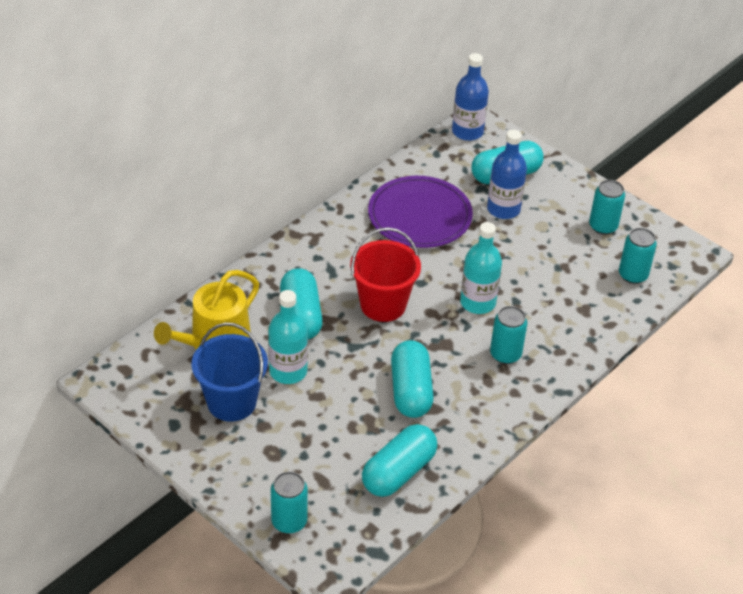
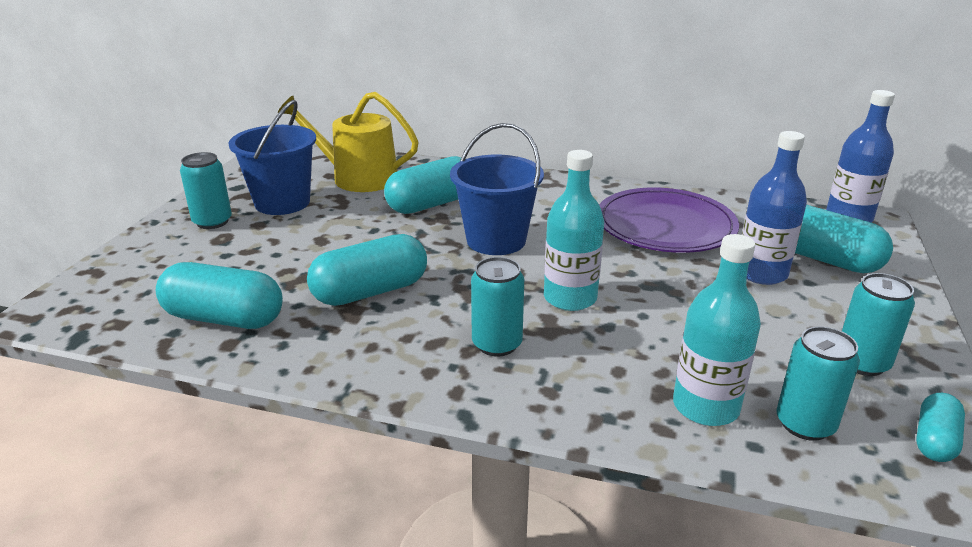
camera: 65 degrees right, 15 degrees down
turquoise bottle [268,290,308,384] -> turquoise bottle moved to [673,234,761,426]
turquoise can [271,472,308,534] -> turquoise can moved to [180,152,232,229]
red bucket [350,227,421,322] -> blue bucket [450,123,544,255]
none -> turquoise capsule [916,393,965,462]

